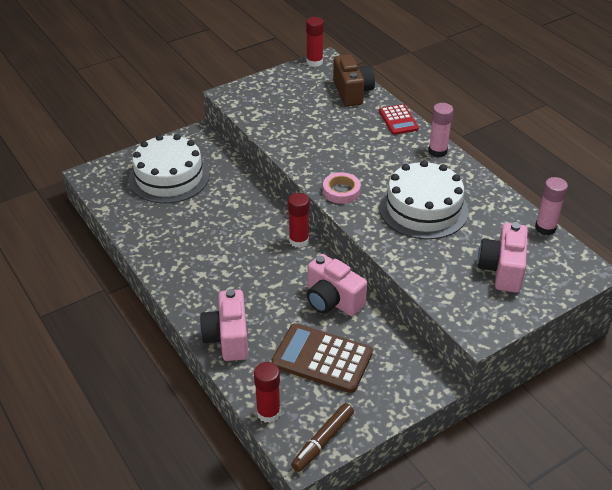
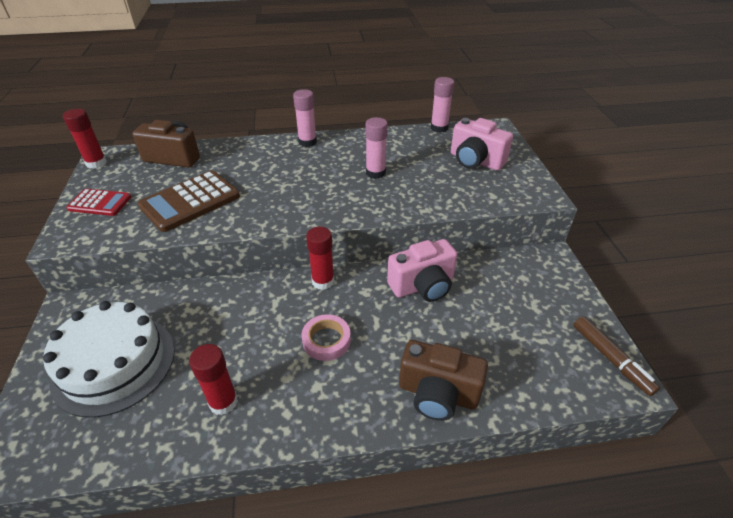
camera: 65 degrees left, 0 degrees up
pink camera [200,289,248,361] -> brown camera [399,340,488,421]
red glue stick [254,362,281,423] -> red glue stick moved to [189,344,238,415]
brown calculator [271,323,373,393] -> brown calculator moved to [137,170,240,232]
pink tape [323,172,361,204] -> pink tape moved to [302,314,351,361]
red calculator [379,104,419,135] -> red calculator moved to [66,189,131,216]
white cake [379,160,469,239] -> pink glue stick [365,117,388,179]

